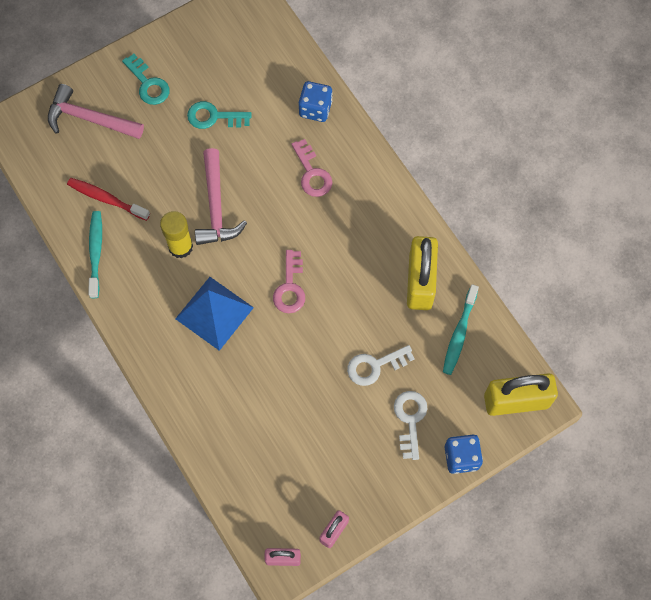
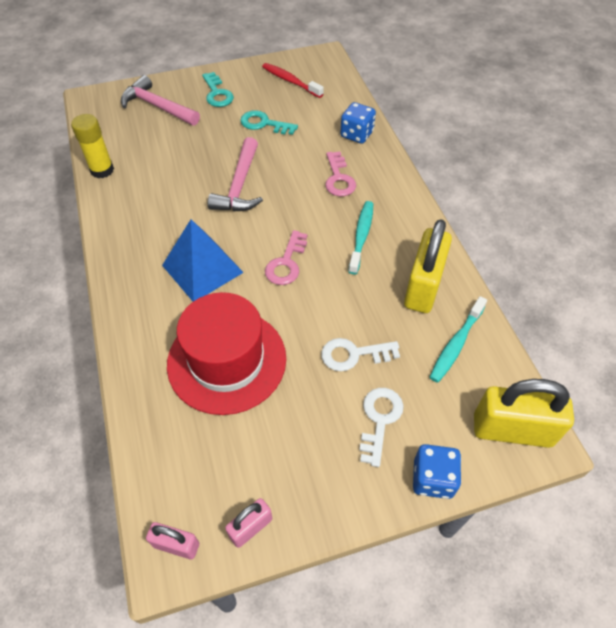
camera: 15 degrees right, 15 degrees down
red toothbrush [67,178,150,221] -> red toothbrush moved to [262,63,324,98]
turquoise toothbrush [88,211,102,298] -> turquoise toothbrush moved to [348,201,373,275]
yellow glue stick [160,211,193,259] -> yellow glue stick moved to [71,114,114,178]
none -> red hat [167,292,286,415]

